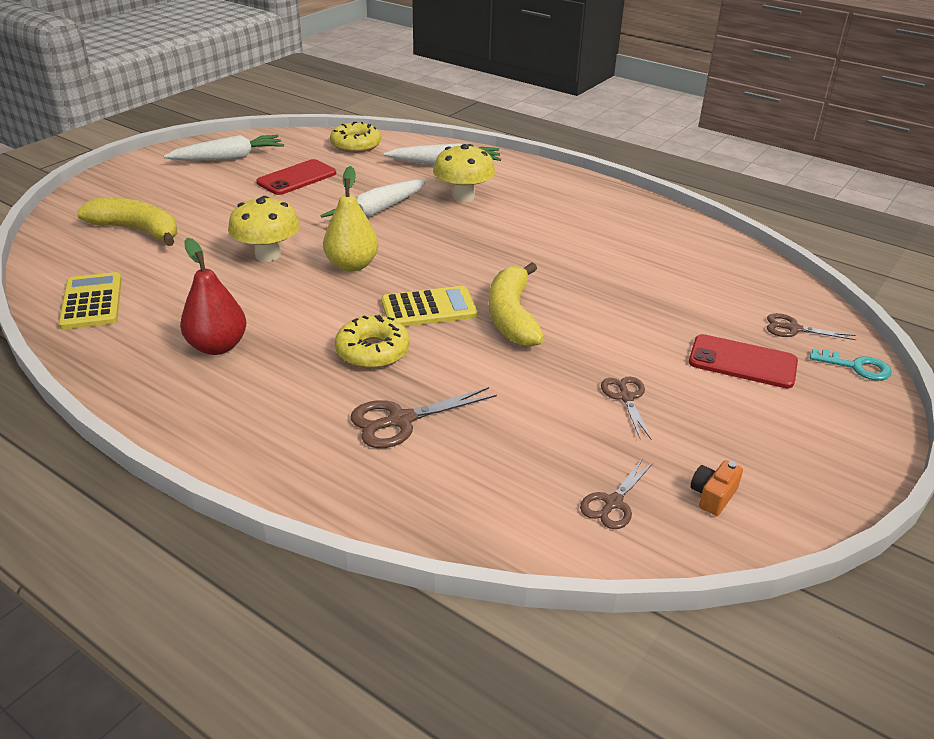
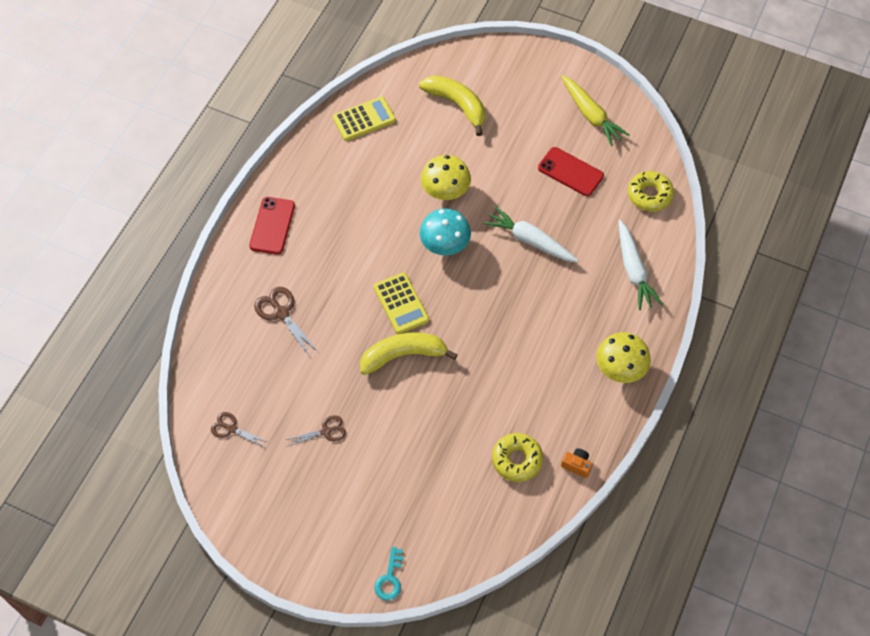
camera: 80 degrees right, 25 degrees up
yellow banana [77,198,177,246] -> yellow banana turned 60 degrees counterclockwise [419,75,485,136]
white carrot [164,135,284,161] -> yellow carrot [561,75,629,146]
red pear [180,238,246,355] -> none
yellow pear [323,166,379,272] -> turquoise mushroom [420,209,471,255]
yellow donut [335,315,410,369] -> yellow donut moved to [492,433,543,482]
yellow mushroom [433,144,495,202] -> yellow mushroom moved to [596,332,651,383]
red phone [689,334,798,388] -> red phone moved to [249,197,295,254]
orange camera [690,460,743,516] -> orange camera moved to [561,448,592,478]
brown scissors [767,313,856,340] -> none

